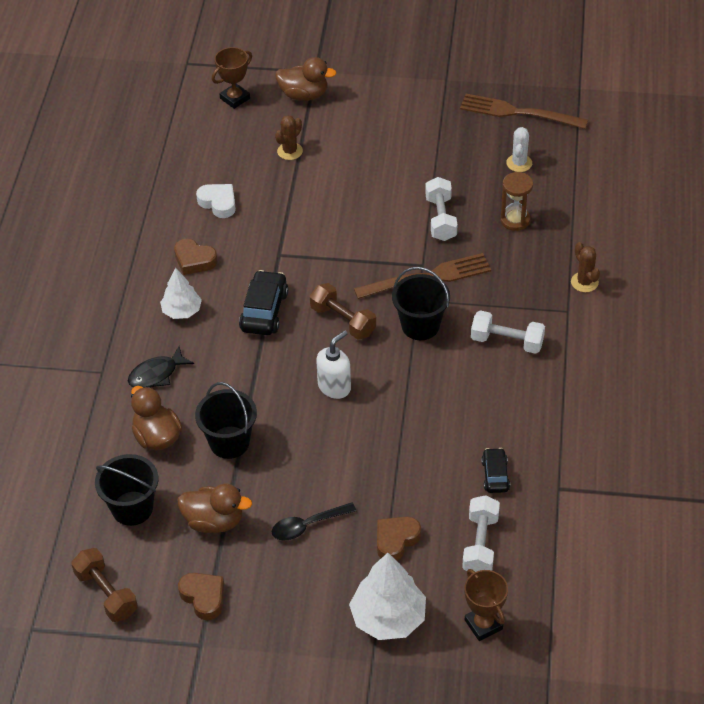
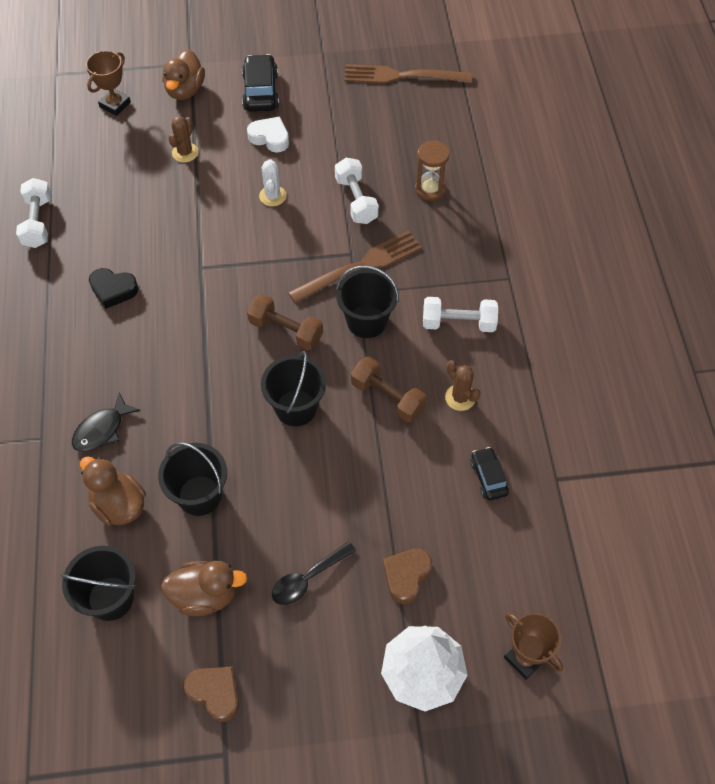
camera: 15 degrees left, 10 degrees up
brown dumbbell [71,548,138,622] -> brown dumbbell moved to [351,357,427,423]
white tree [160,268,202,319] -> none
brown heart [174,239,218,275] -> black heart [89,268,139,309]
white heart [196,184,236,218] -> white heart moved to [247,116,289,153]
black car [239,270,288,335] -> black car moved to [242,54,279,112]
brown duck [275,57,337,101] -> brown duck turned 105 degrees clockwise [162,49,205,100]
white soap dispenser [316,330,351,399] -> black bucket [261,351,326,426]
white dumbbell [462,495,500,572] -> white dumbbell moved to [16,178,51,248]
white cactus [506,127,532,172] -> white cactus moved to [259,159,286,206]
brown cactus [571,242,600,292] -> brown cactus moved to [445,360,481,411]

